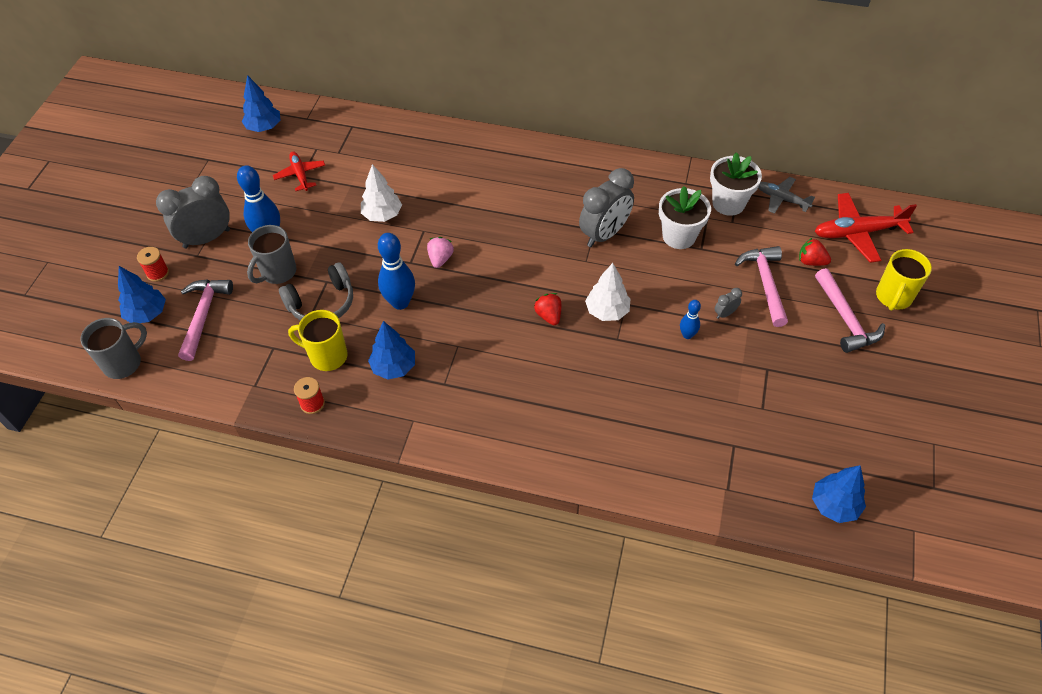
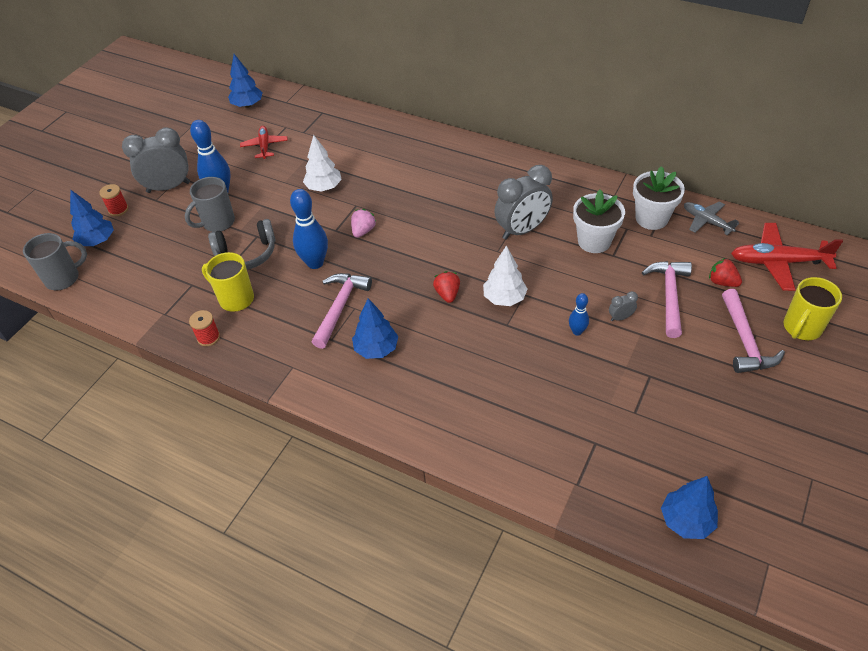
camera: 15 degrees right, 5 degrees down
pink hammer [178,279,233,361] -> pink hammer moved to [312,273,372,349]
blue tree [368,321,415,380] -> blue tree moved to [352,298,398,359]

